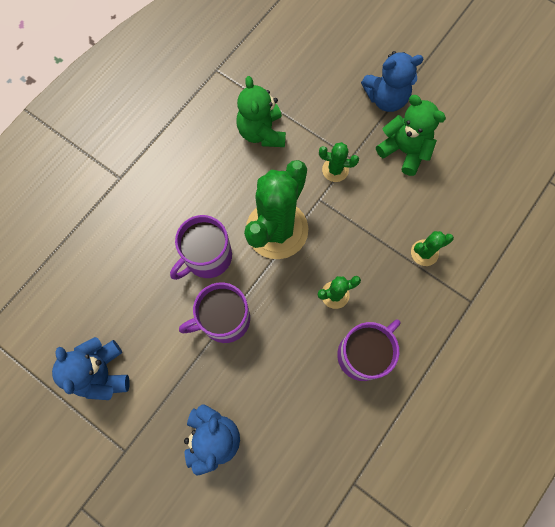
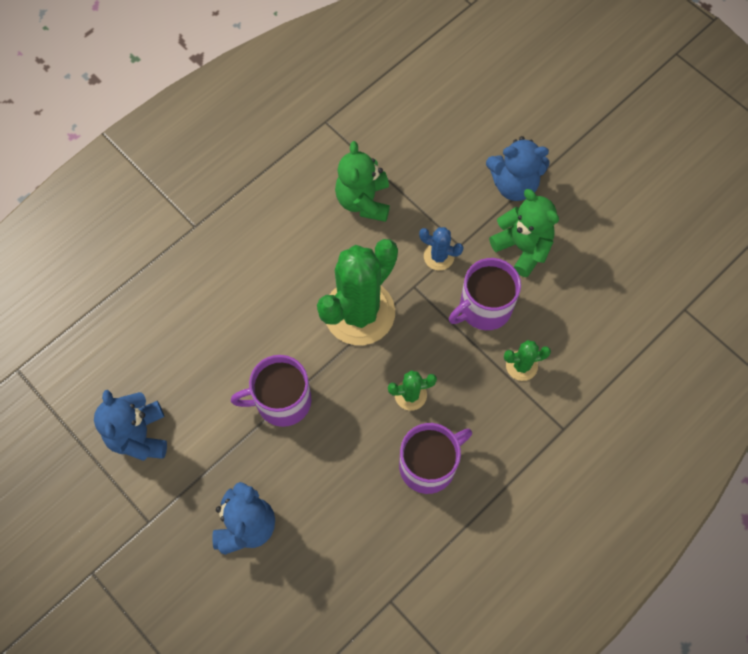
camera: 10 degrees right, 5 degrees down
purple mug [170,215,232,280] -> purple mug moved to [449,258,521,330]
green cactus [319,142,359,182] -> blue cactus [419,227,464,270]

